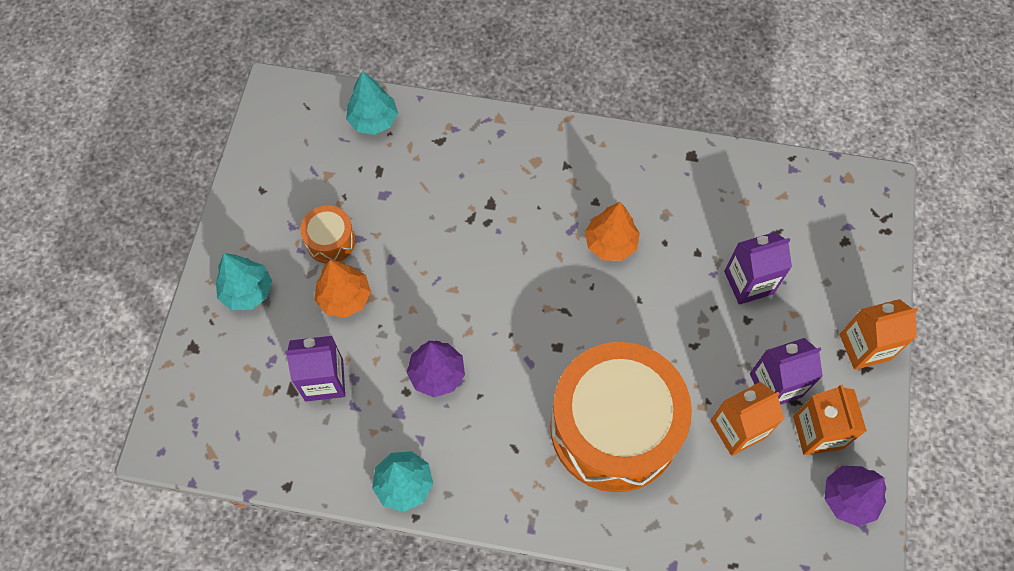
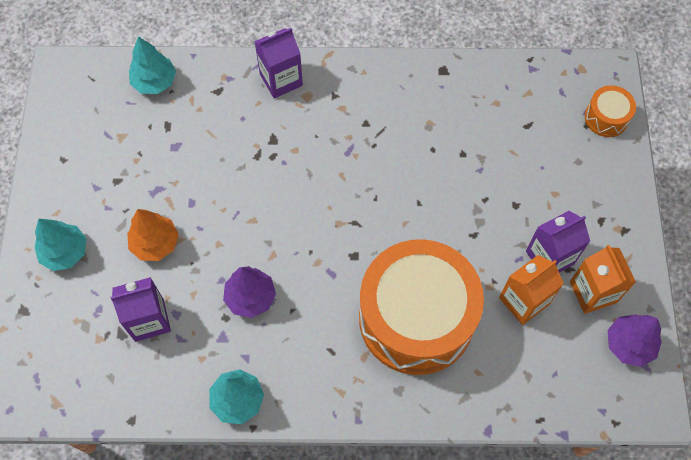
camera: 10 degrees left, 0 degrees up
orange drum [300,205,356,263] -> orange drum moved to [585,85,636,137]
orange tree [585,202,640,261] -> none
purple carton [724,232,792,305] -> purple carton moved to [254,28,303,98]
orange carton [840,299,918,370] -> none

